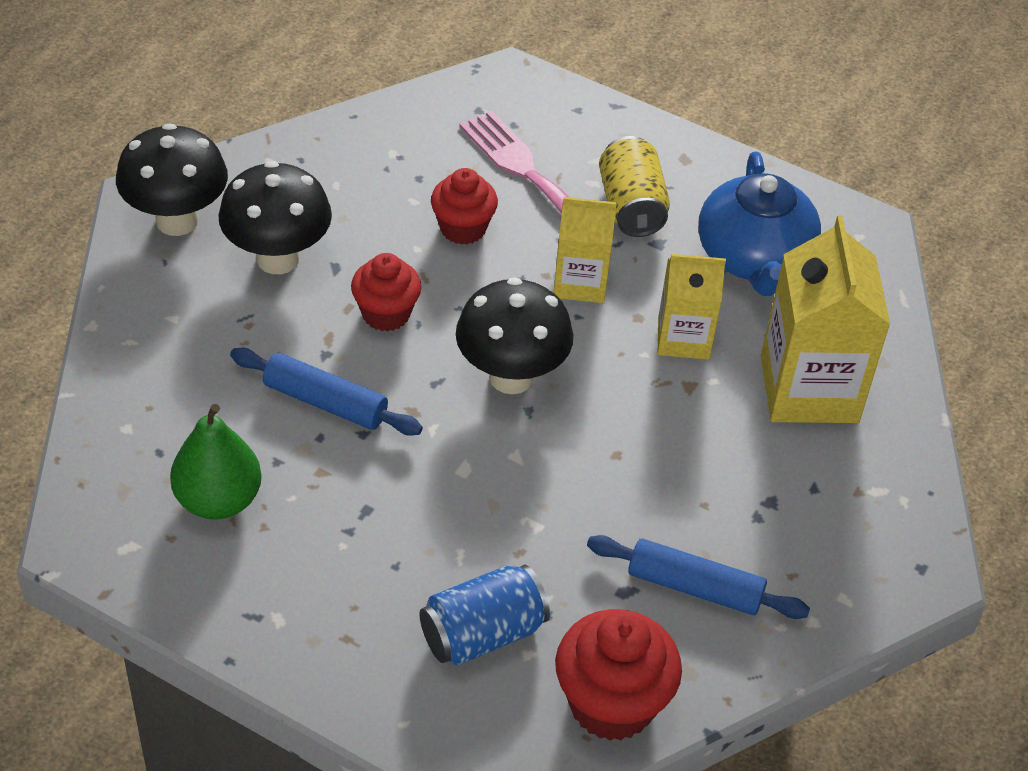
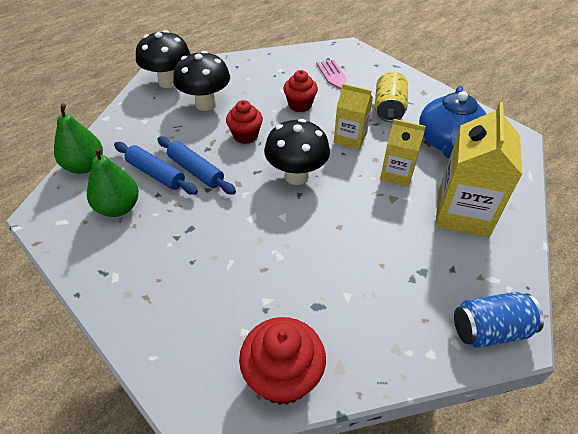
camera: 20 degrees right, 0 degrees up
blue can [419,565,550,666] -> blue can moved to [454,292,544,348]
blue rolling pin [587,535,810,619] -> blue rolling pin moved to [114,142,198,195]
none -> green pear [54,103,103,174]

